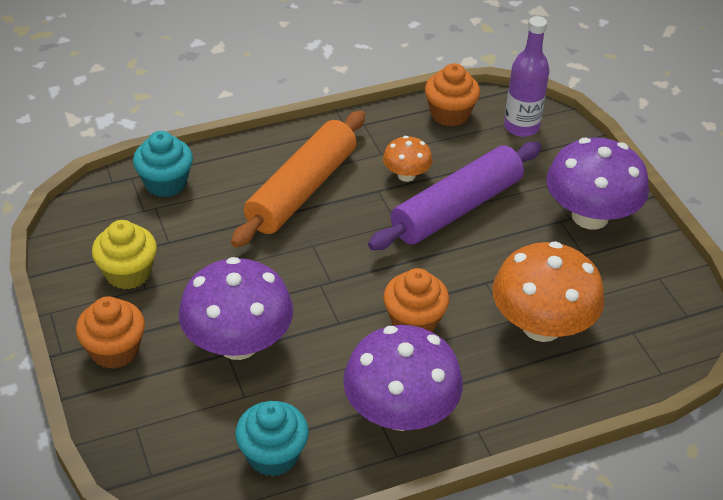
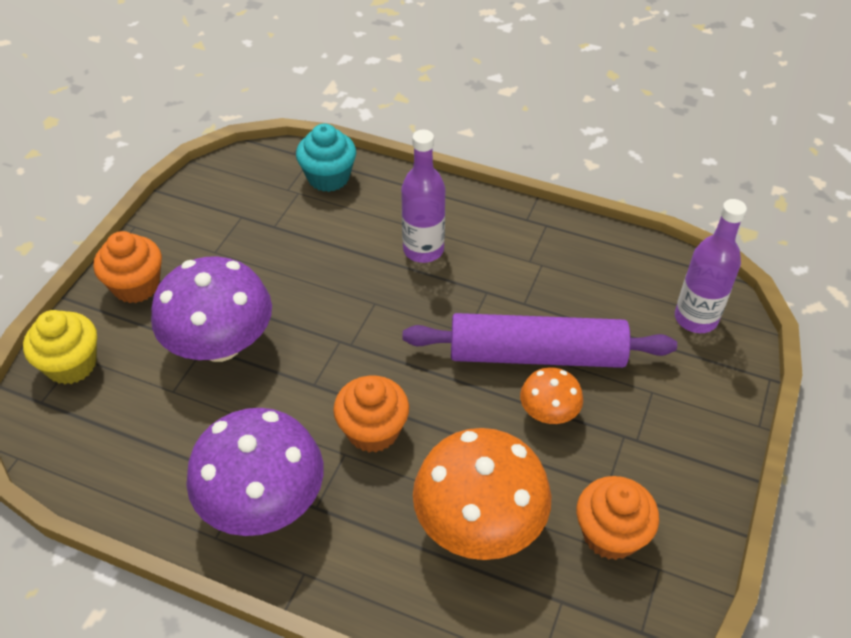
camera: 45 degrees right, 5 degrees up
yellow cupcake [92,220,157,290] -> yellow cupcake moved to [23,310,97,384]
orange rolling pin [231,111,365,248] -> purple bottle [401,130,445,263]
turquoise cupcake [235,401,309,476] -> none
orange mushroom [383,136,433,182] -> orange mushroom moved to [520,367,583,424]
orange cupcake [425,63,480,127] -> orange cupcake moved to [576,476,659,560]
purple mushroom [546,137,649,229] -> none

